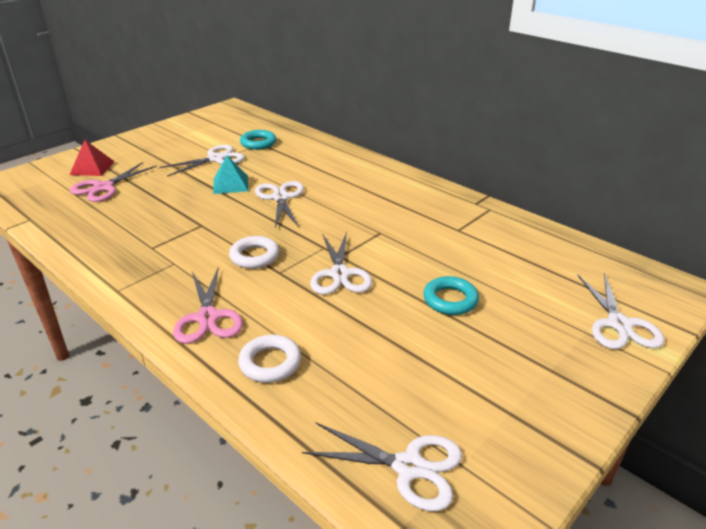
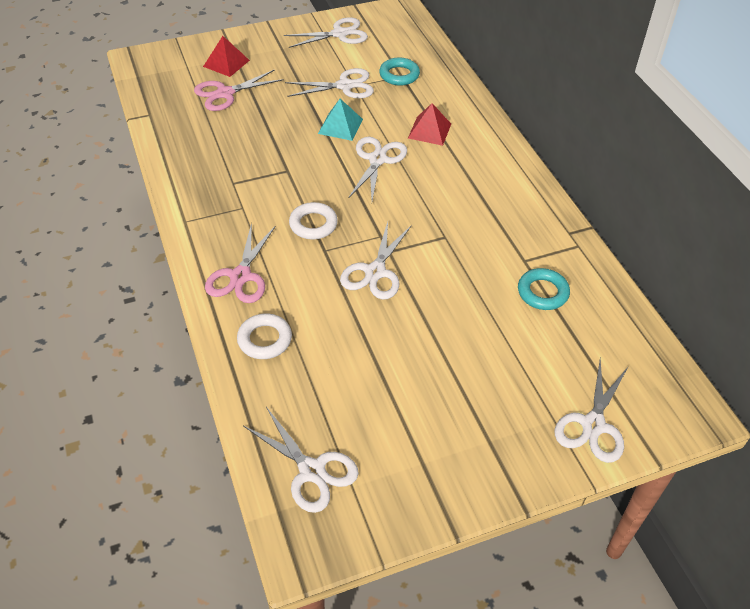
camera: 25 degrees right, 15 degrees up
turquoise ring [423,276,479,315] -> turquoise ring moved to [518,268,570,310]
none -> white scissors [284,17,368,48]
none -> red pyramid [408,103,451,146]

